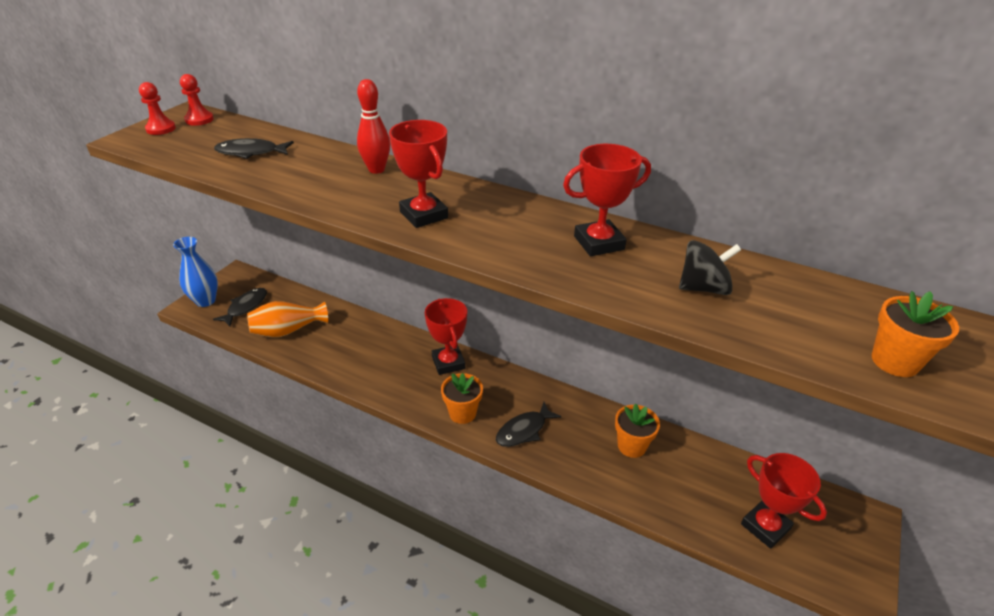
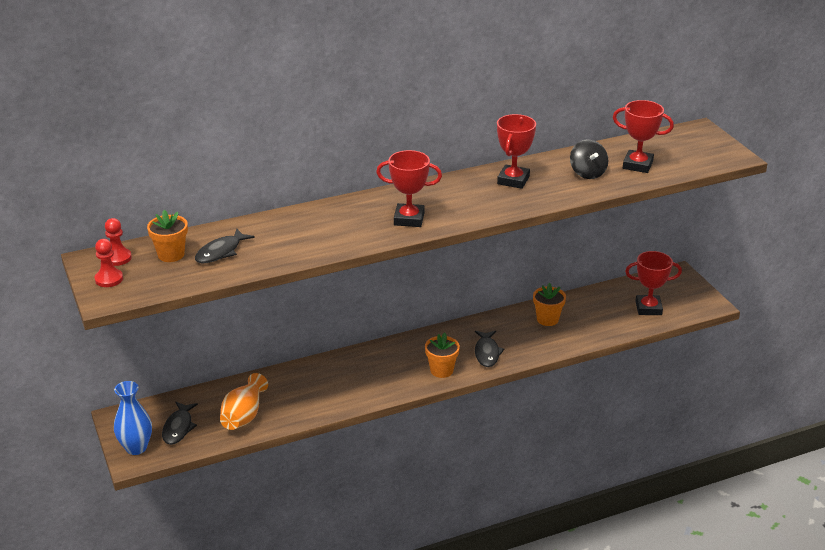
camera: 50 degrees left, 5 degrees down
black fish [213,288,267,326] -> black fish turned 150 degrees counterclockwise [162,402,198,445]
red bowling pin [357,79,390,174] -> none
red trophy [425,298,467,375] -> red trophy moved to [613,100,674,173]
black spinning top [679,240,741,295] -> black spinning top turned 135 degrees clockwise [570,140,608,179]
orange flower pot [872,291,959,377] -> orange flower pot moved to [147,210,188,262]

